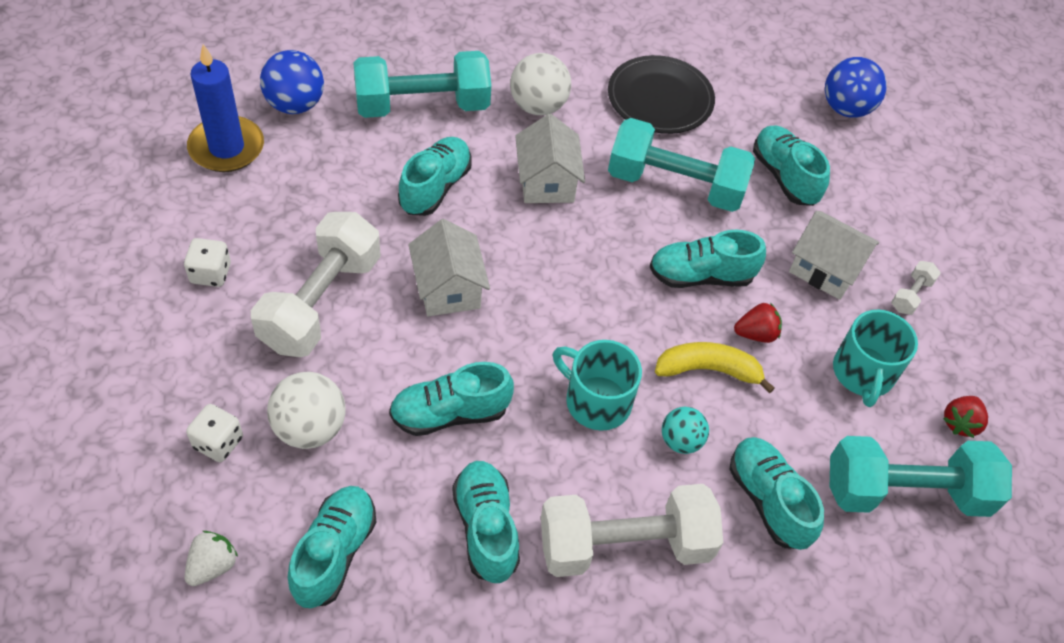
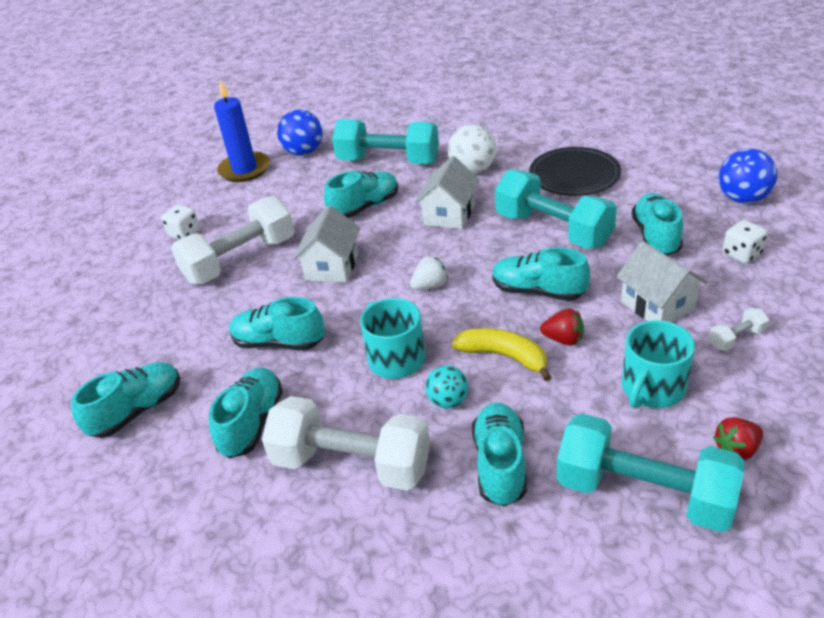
camera: 35 degrees right, 15 degrees down
white strawberry [185,531,238,586] -> white strawberry moved to [410,256,448,290]
white dice [186,404,243,462] -> white dice moved to [723,220,767,264]
white ball [267,372,345,449] -> none

